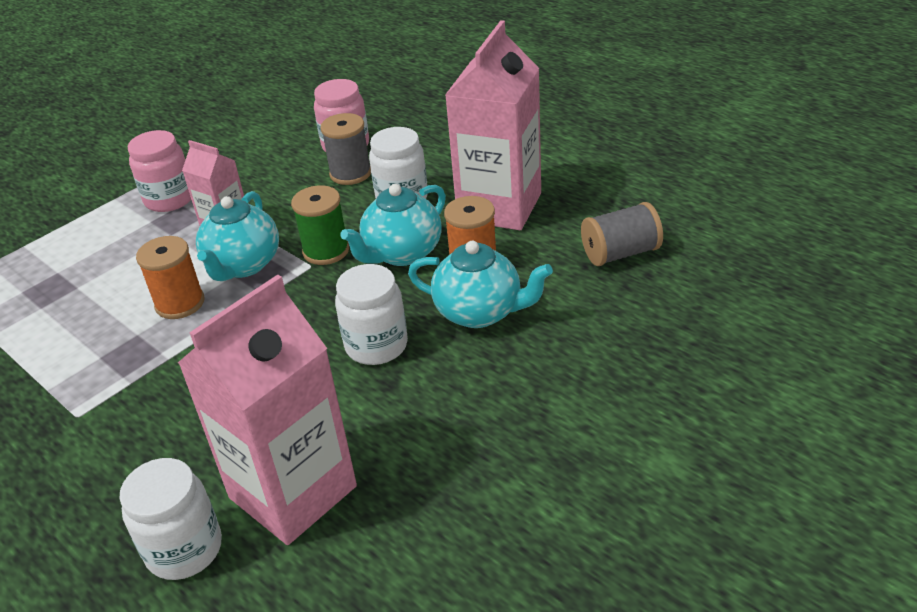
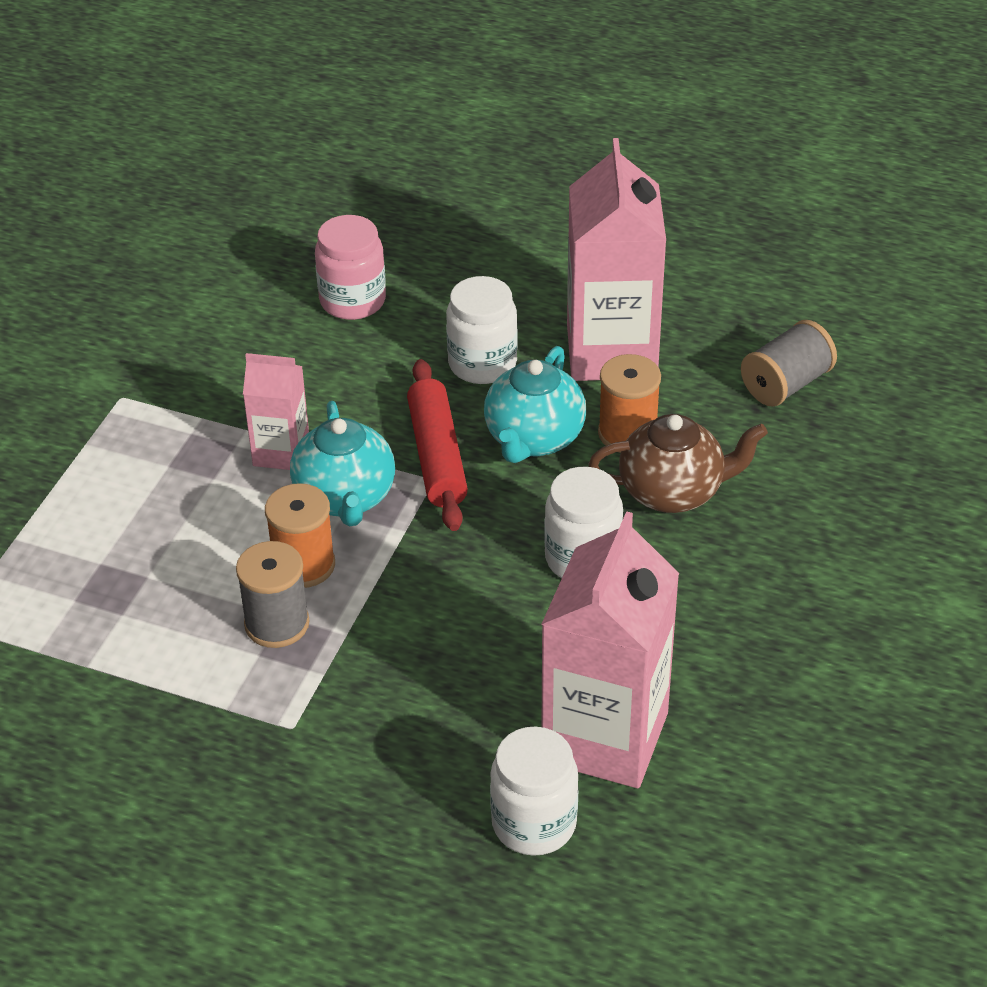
camera: 25 degrees left, 5 degrees up
pink jar [128,130,191,212] -> none
green spool [291,185,349,265] -> red rolling pin [407,359,468,531]
grey spool [320,113,371,185] -> grey spool moved to [236,541,310,648]
turquoise teapot [408,241,553,328] -> brown teapot [588,414,768,513]

